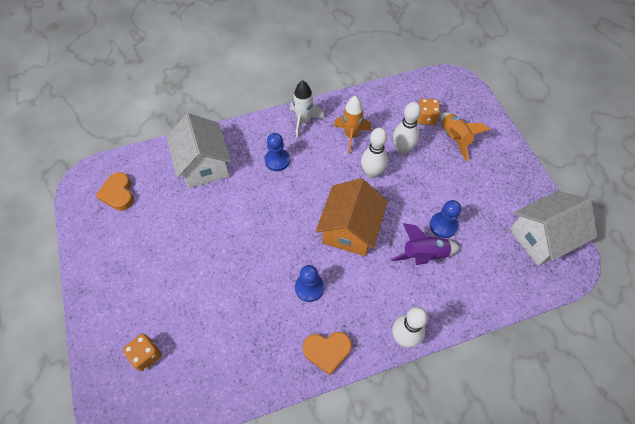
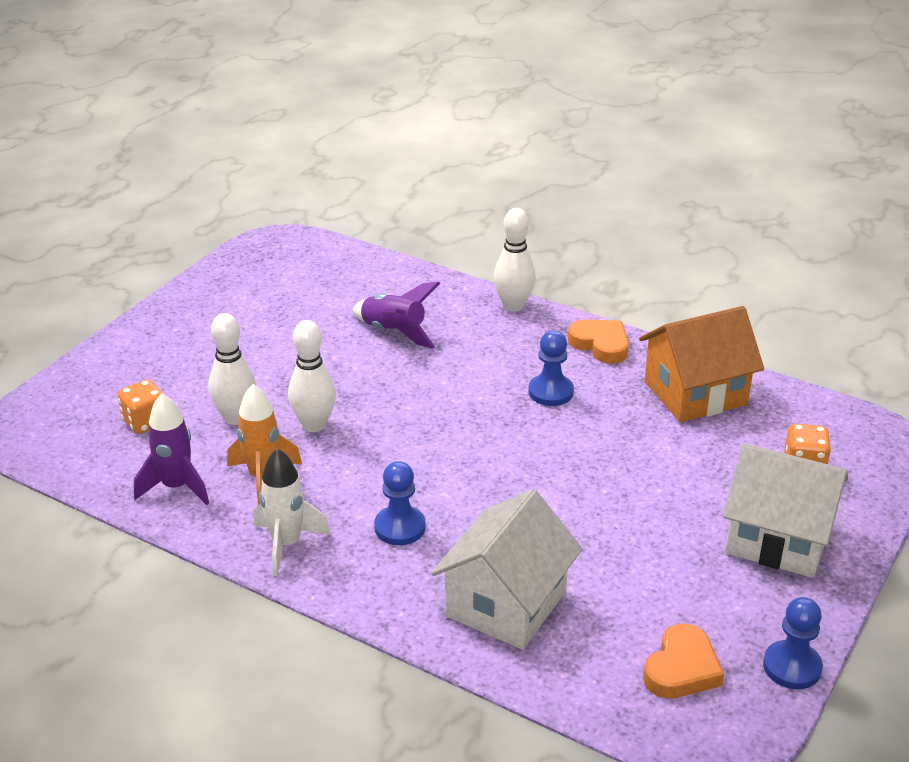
camera: 130 degrees left, 25 degrees down
orange house [316,178,388,256] -> orange house moved to [639,306,764,422]
blue pawn [430,200,461,238] -> blue pawn moved to [763,597,823,689]
orange rocket [440,112,491,162] -> none
white house [510,191,597,266] -> white house moved to [723,443,848,578]
none -> purple rocket [134,393,209,505]

